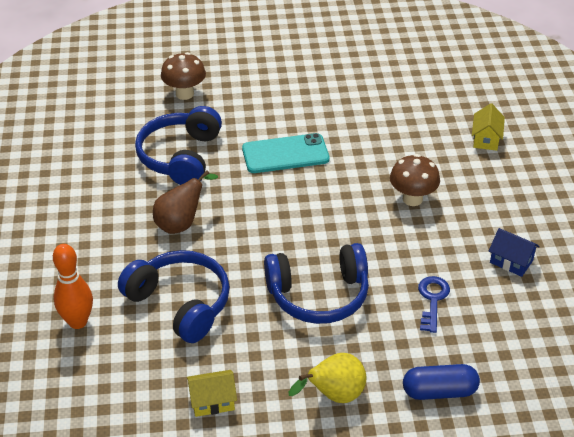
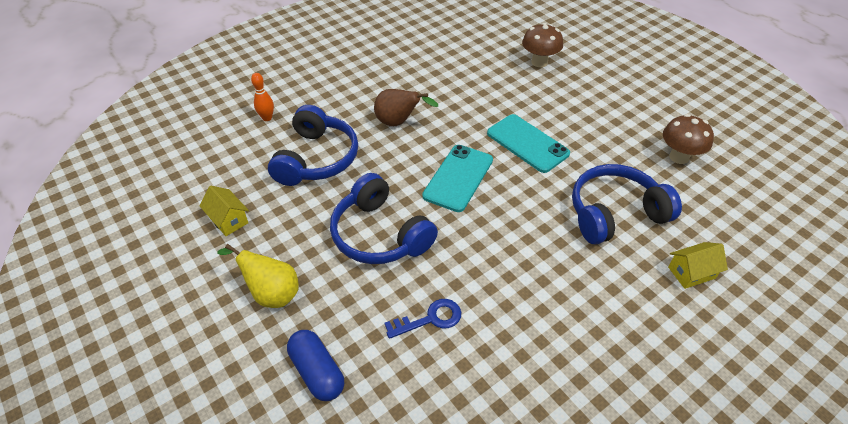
camera: 60 degrees right, 5 degrees up
orange bowling pin [53,244,93,329] -> orange bowling pin [251,73,274,121], size x0.64
blue headphones [135,106,222,185] -> blue headphones moved to [572,164,682,244]
brown mushroom [390,154,440,206] -> brown mushroom moved to [663,114,714,164]
blue house [489,228,540,277] -> none
none -> turquoise phone [422,145,493,212]

